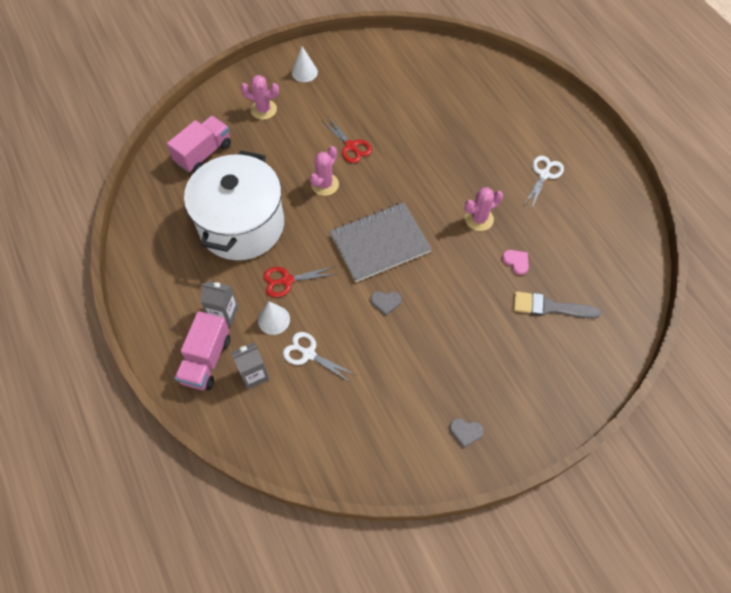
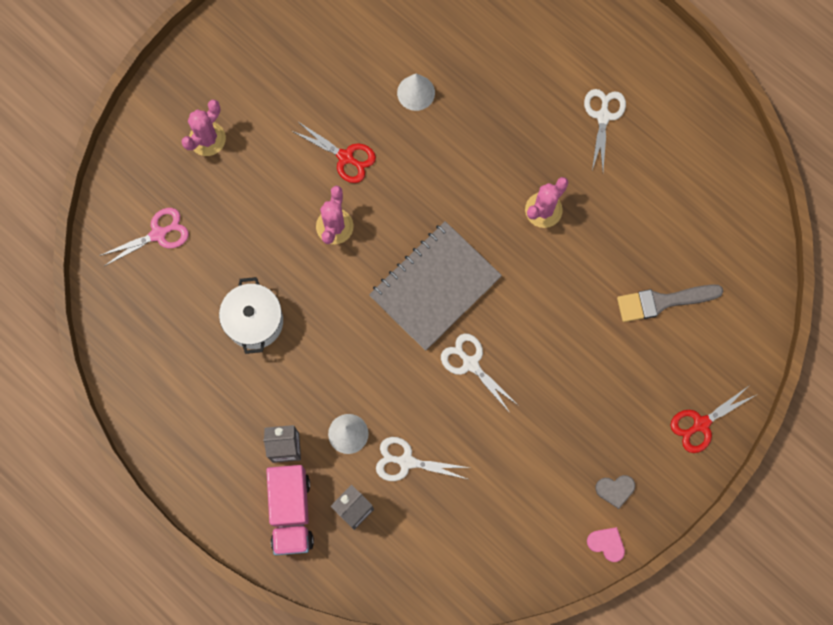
camera: 20 degrees left, 15 degrees up
pink truck [167,116,231,173] -> pink scissors [99,208,189,266]
white pot [184,151,284,260] -> white pot [219,277,283,354], size x0.51
pink cactus [241,75,279,120] -> pink cactus turned 45 degrees counterclockwise [181,100,226,156]
red scissors [263,267,336,297] -> red scissors moved to [670,385,756,453]
white cone [292,47,318,82] -> white cone moved to [397,73,435,111]
grey heart [370,291,401,316] -> white scissors [441,334,519,414]
pink heart [502,250,529,275] -> pink heart moved to [587,527,625,562]

